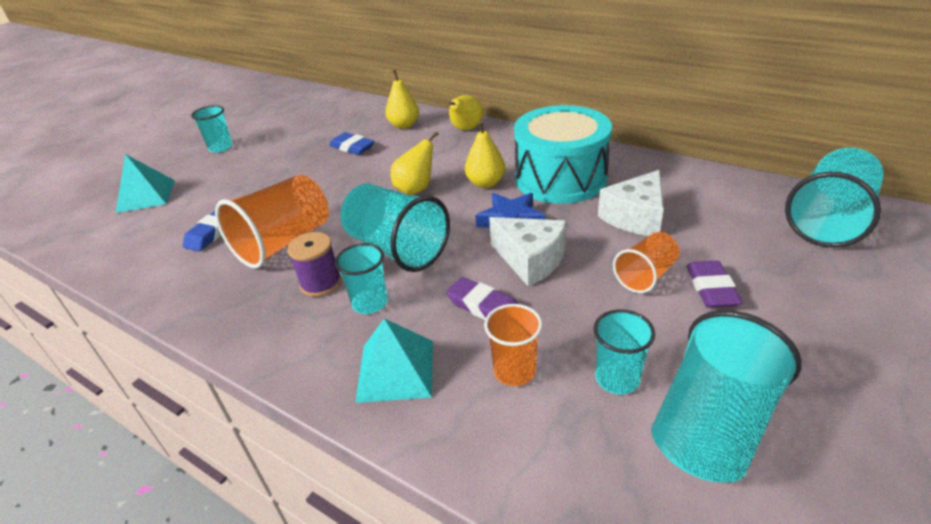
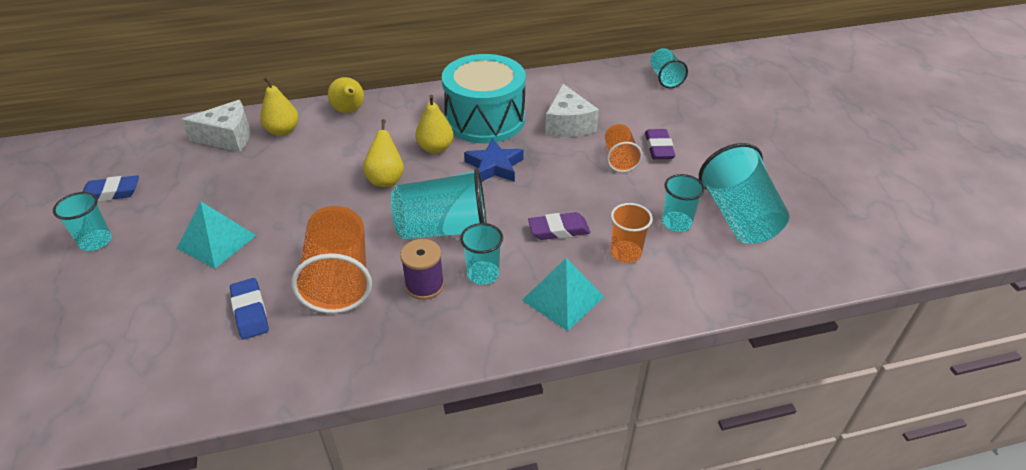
camera: 50 degrees left, 5 degrees up
turquoise pyramid [116,154,175,213] -> turquoise pyramid moved to [177,201,257,269]
blue eraser [329,132,375,155] -> blue eraser moved to [82,175,139,202]
white cheese [489,217,567,286] -> white cheese moved to [181,100,250,152]
purple eraser [686,260,743,308] -> purple eraser turned 45 degrees clockwise [645,129,675,159]
turquoise cup [785,148,884,248] -> turquoise cup [650,48,688,88], size x0.57

